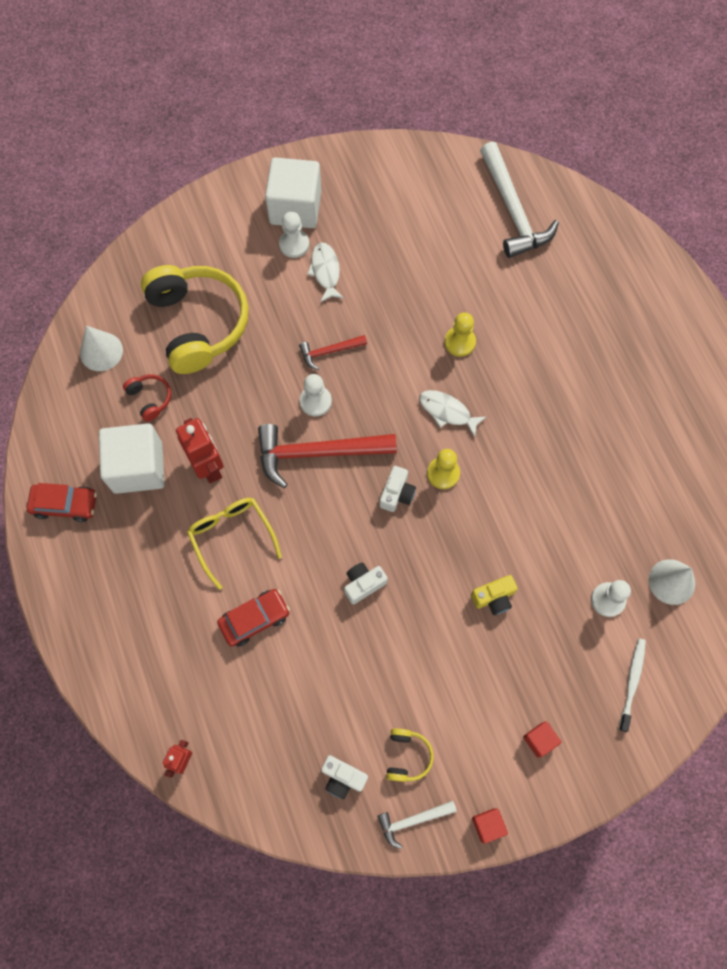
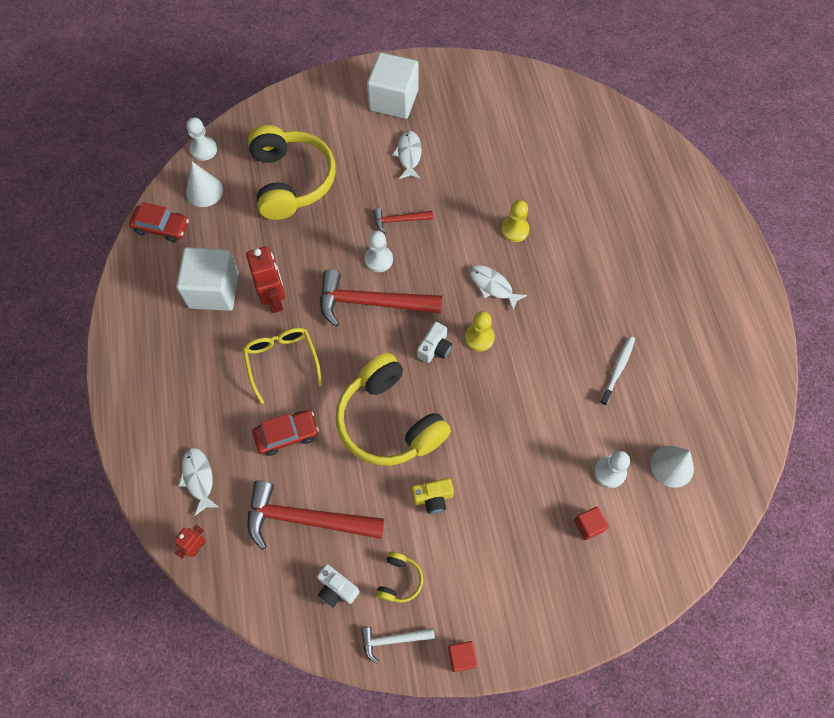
camera: 10 degrees right, 5 degrees down
red car [27,483,97,522] -> red car moved to [129,202,189,242]
red headphones [123,374,171,421] -> none
white pawn [279,212,309,258] -> white pawn moved to [186,117,217,161]
white camera [344,563,388,604] -> yellow headphones [336,353,451,466]
yellow camera [471,575,518,615] -> yellow camera moved to [412,478,454,514]
white hammer [480,141,559,258] -> none
red cube [523,721,561,758] -> red cube moved to [574,507,608,540]
white toothbrush [619,638,646,732] -> white toothbrush moved to [600,336,635,406]
none -> white fish [179,448,220,516]
none -> red hammer [247,481,384,550]

